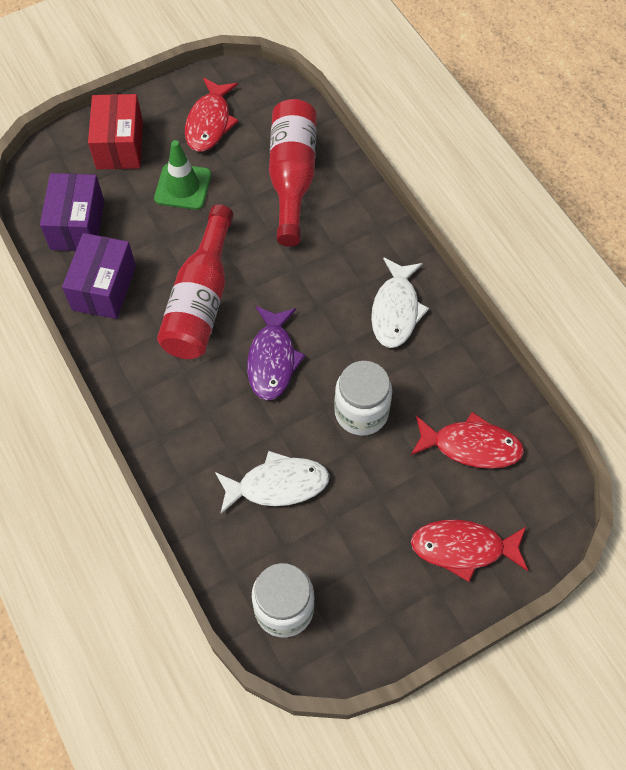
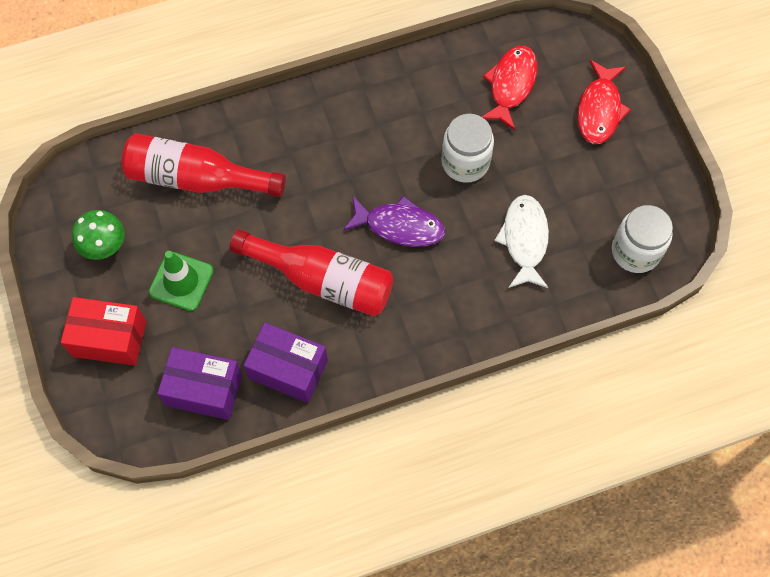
camera: 80 degrees left, 5 degrees up
red fish [185,78,239,152] -> green mushroom [72,210,124,260]
white fish [371,257,429,348] -> none

